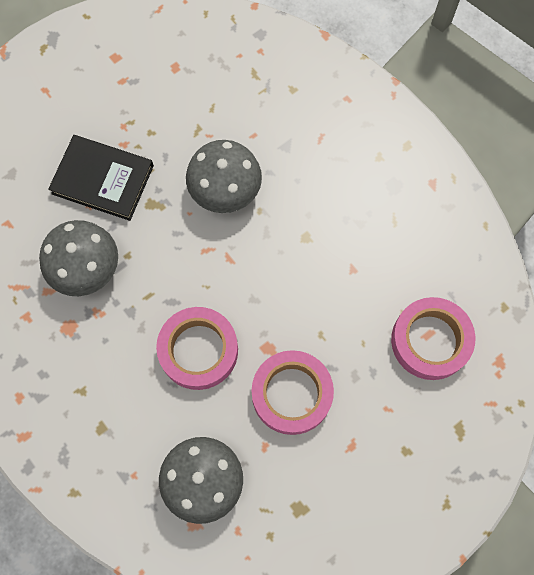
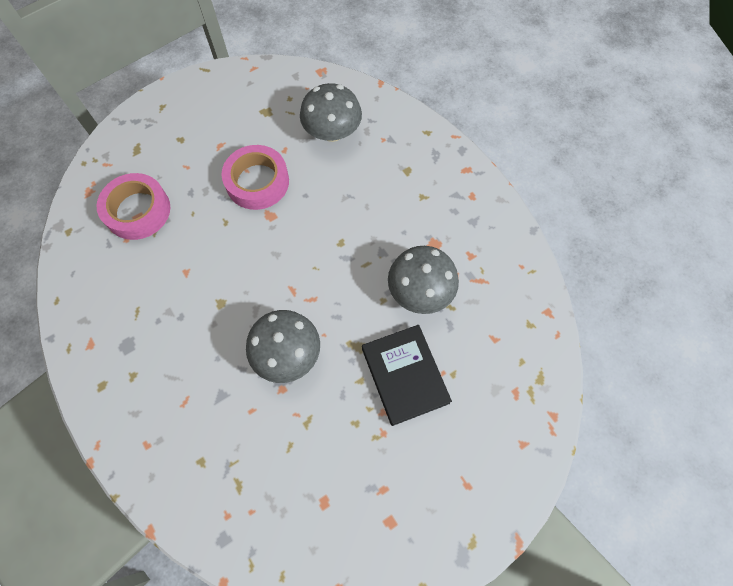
camera: 175 degrees left, 5 degrees down
black book [48,135,154,221] -> black book turned 45 degrees clockwise [362,325,452,426]
pink tape [156,307,238,390] -> none

